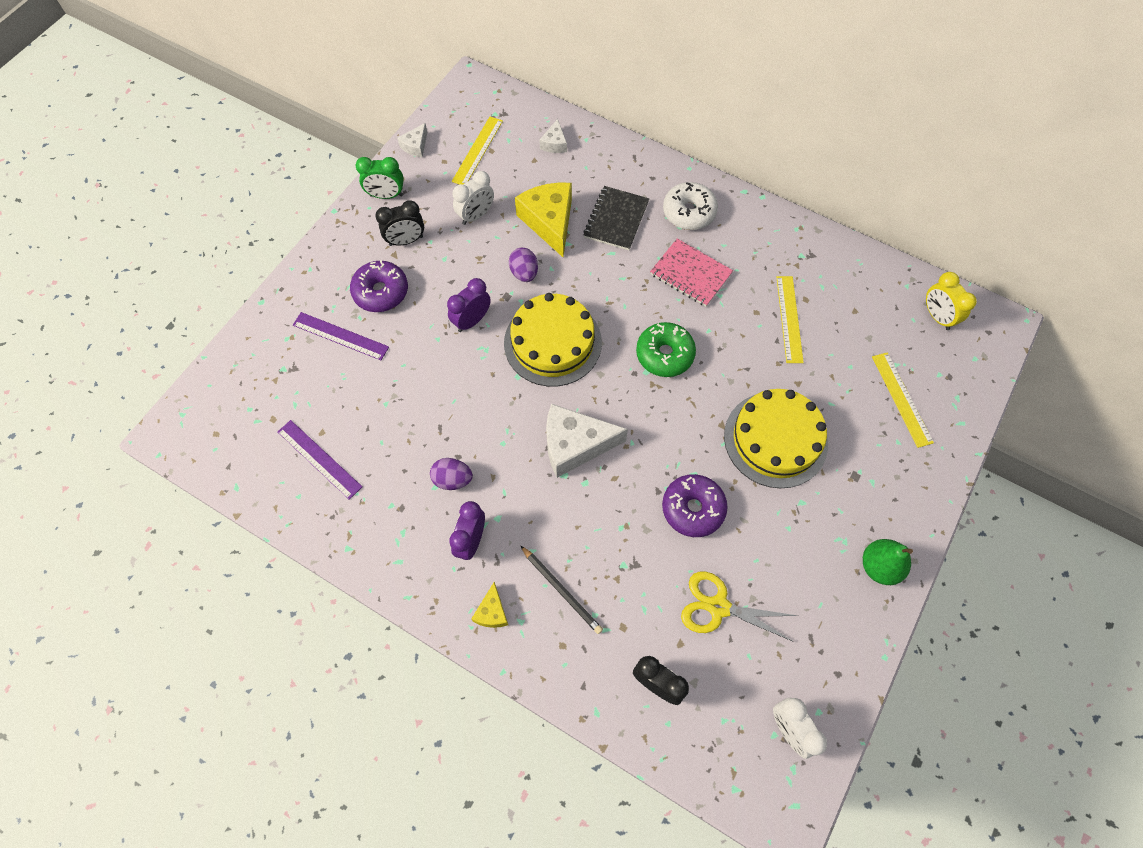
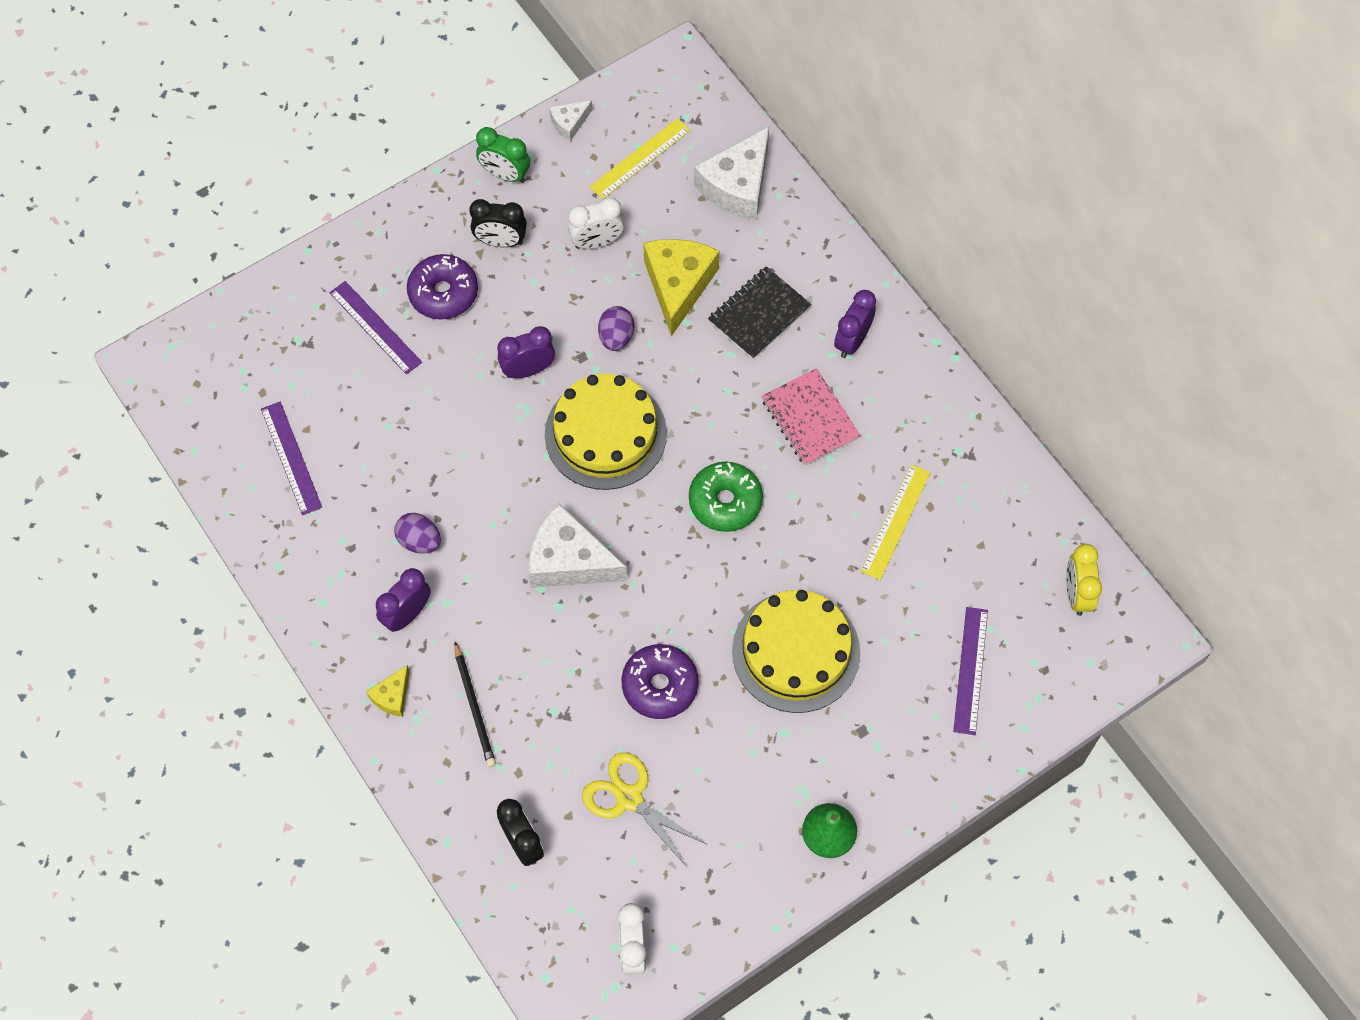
camera: 25 degrees right, 0 degrees up
white cheese [539,119,567,153] -> white cheese [694,127,769,220], size x2.04
white donut [663,182,718,230] -> purple clock [834,290,876,358]
yellow ruler [872,352,934,448] -> purple ruler [953,607,988,735]

